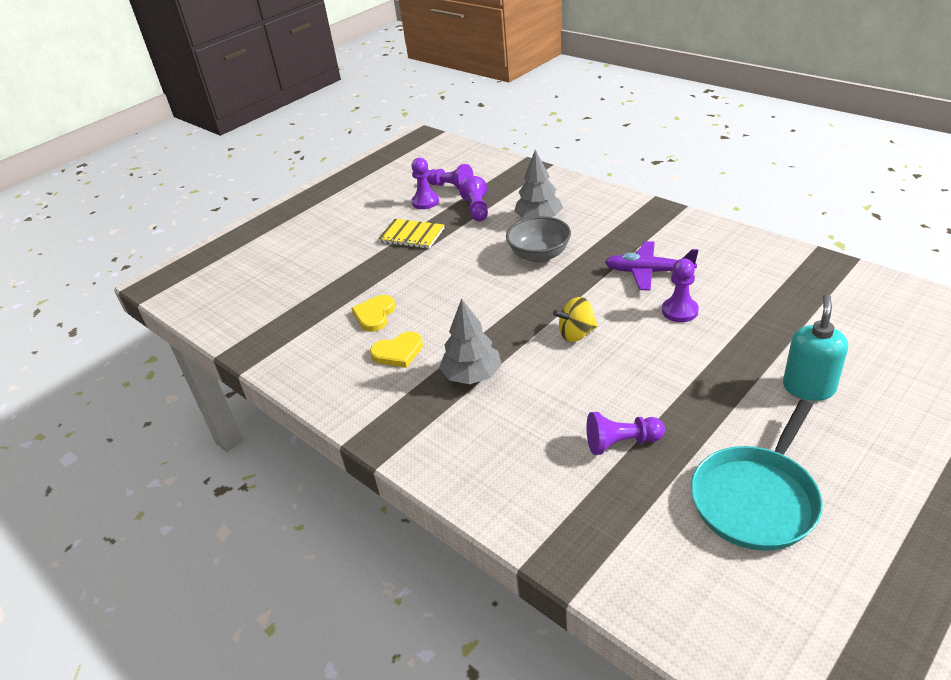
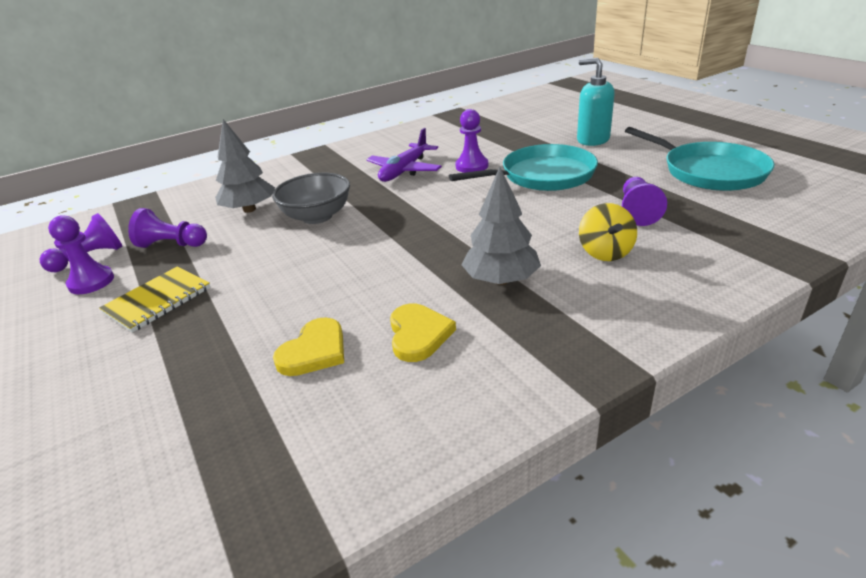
camera: 75 degrees left, 5 degrees down
yellow heart [351,295,395,332] -> yellow heart turned 90 degrees counterclockwise [273,317,344,376]
yellow spinning top [553,297,598,342] -> yellow spinning top moved to [579,203,637,261]
none -> turquoise pan [449,144,598,191]

